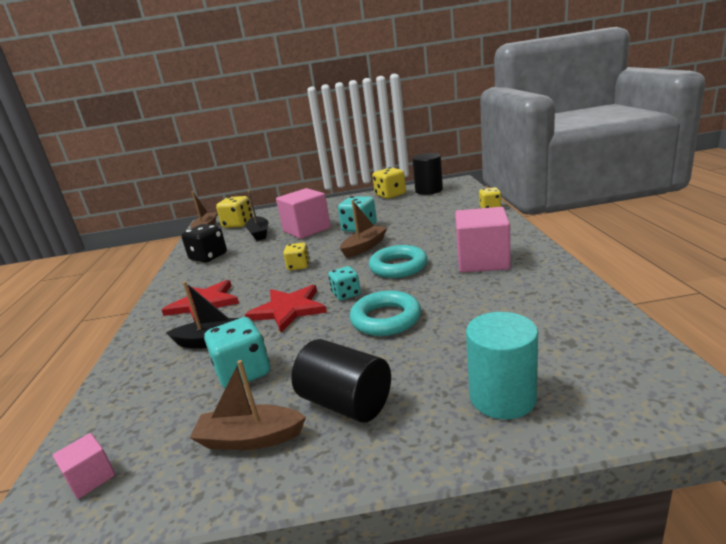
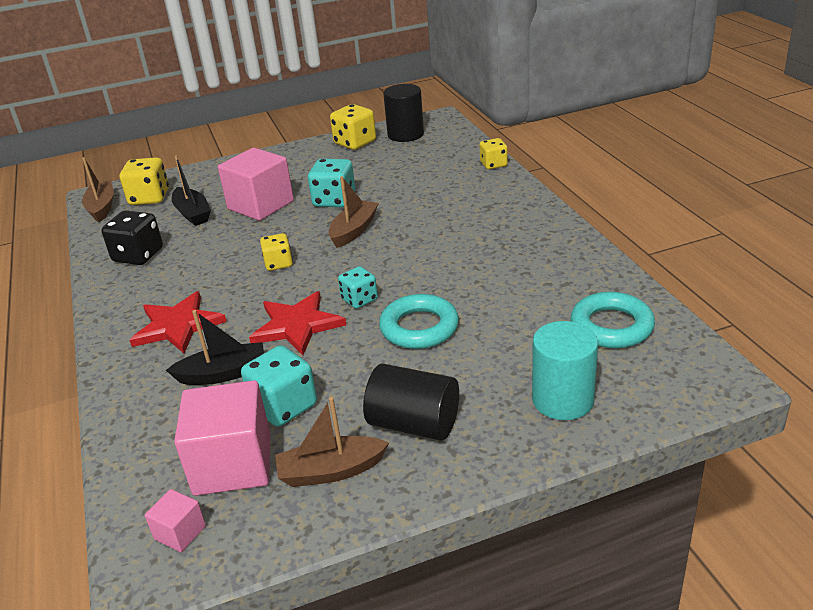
camera: 15 degrees left, 10 degrees up
turquoise ring [369,245,428,278] -> turquoise ring moved to [571,292,655,348]
pink cube [455,207,510,272] -> pink cube moved to [174,380,270,496]

